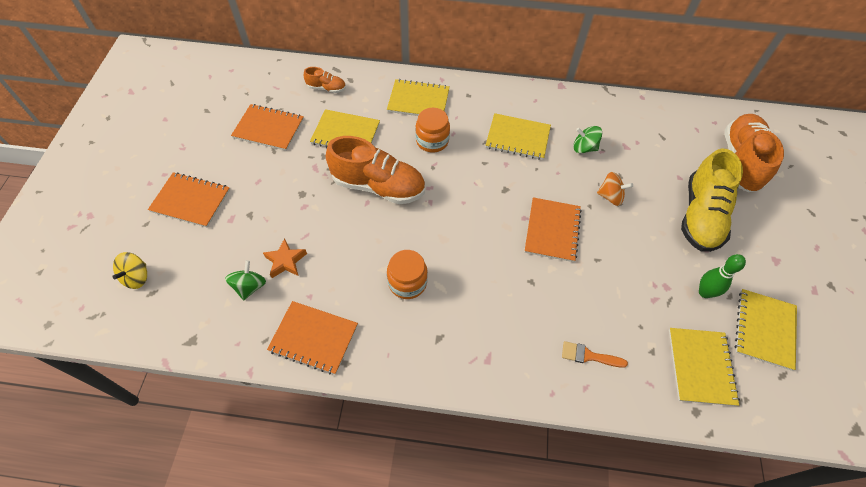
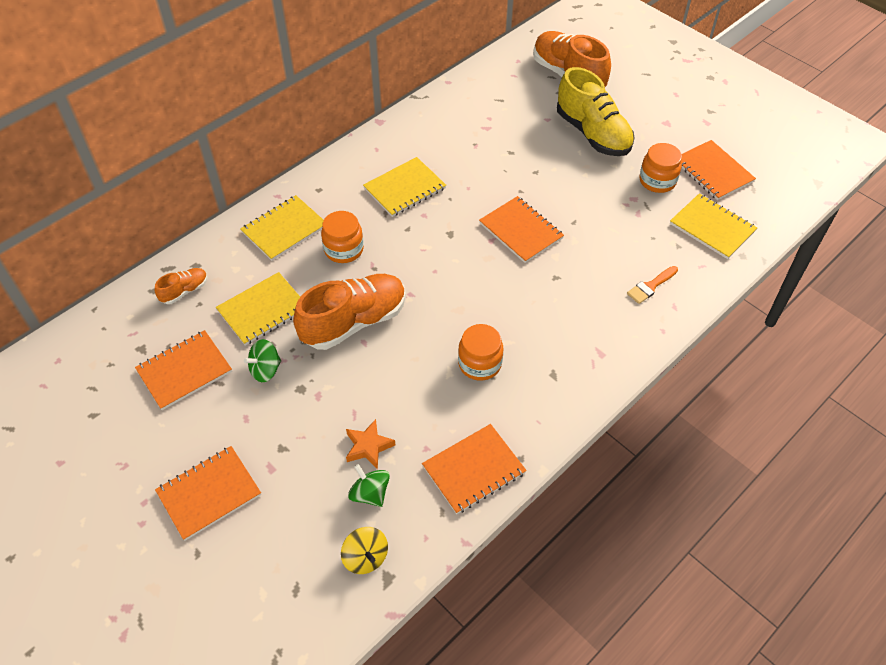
camera: 50 degrees left, 5 degrees down
yellow spinning top [112,252,147,289] -> yellow spinning top moved to [341,527,388,574]
green spinning top [573,126,602,153] -> green spinning top moved to [244,339,281,382]
orange spinning top [597,172,633,206] -> none
green bowling pin [699,254,746,298] -> orange jar [640,143,682,193]
yellow notebook [735,289,797,371] -> orange notebook [681,140,756,200]

